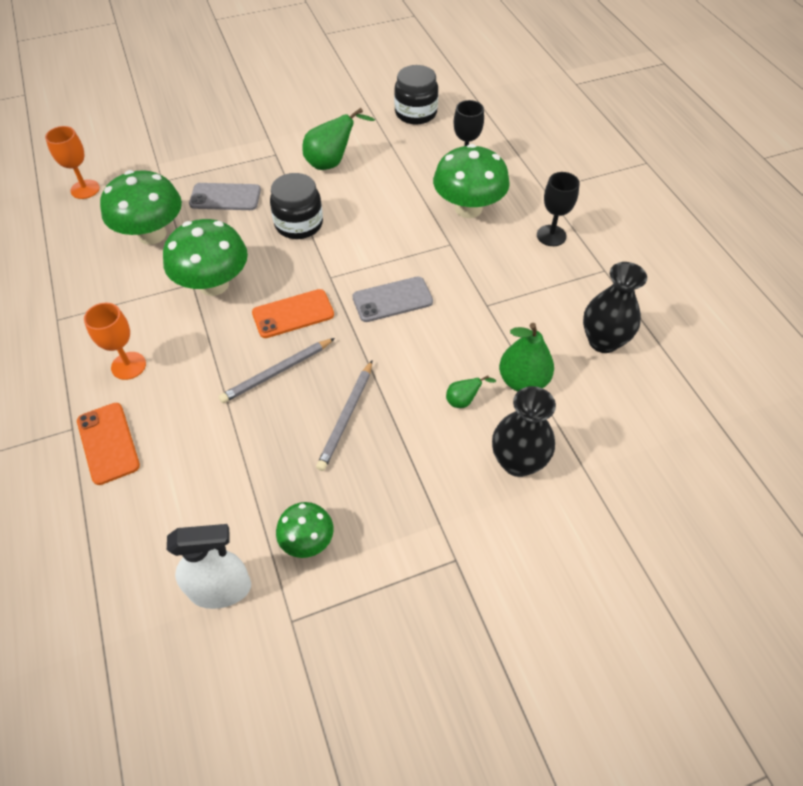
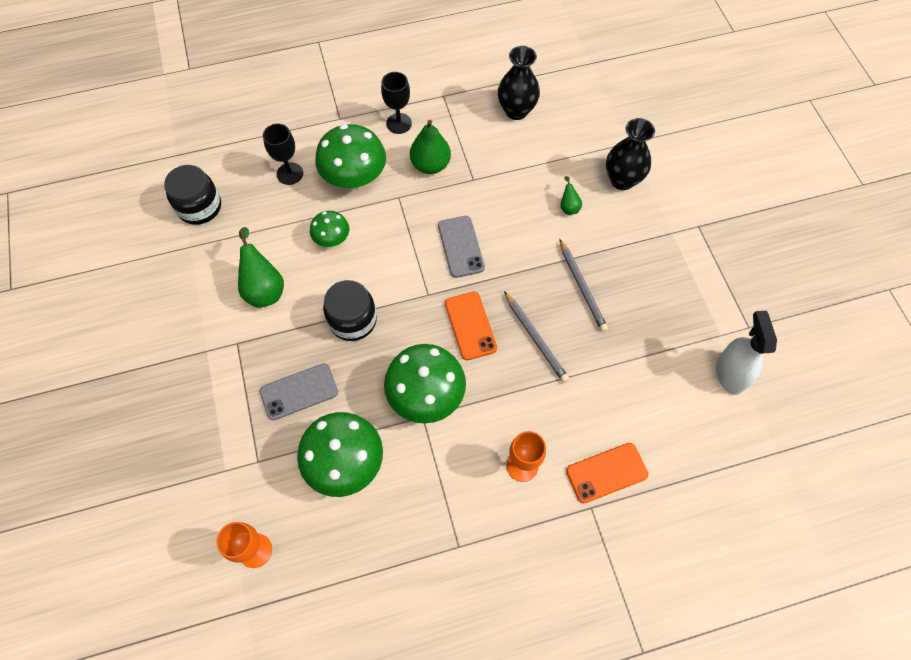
camera: 85 degrees left, 10 degrees up
grey phone [189,183,261,210] -> grey phone turned 60 degrees clockwise [260,363,338,420]
green mushroom [276,502,334,558] -> green mushroom moved to [310,211,350,247]
grey pencil [316,361,372,471] -> grey pencil turned 45 degrees clockwise [559,239,608,332]
green pear [499,323,554,392] -> green pear moved to [410,120,451,174]

